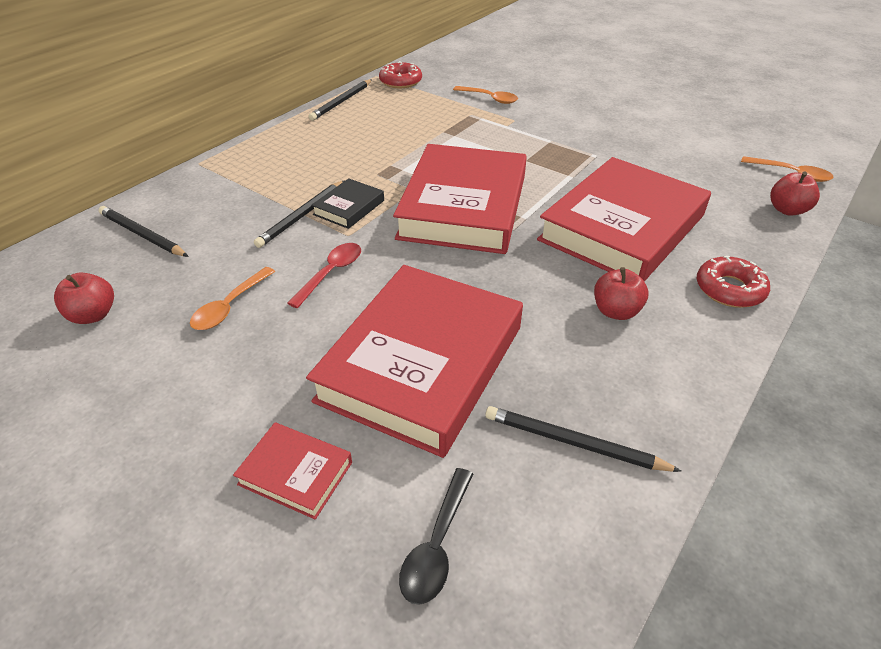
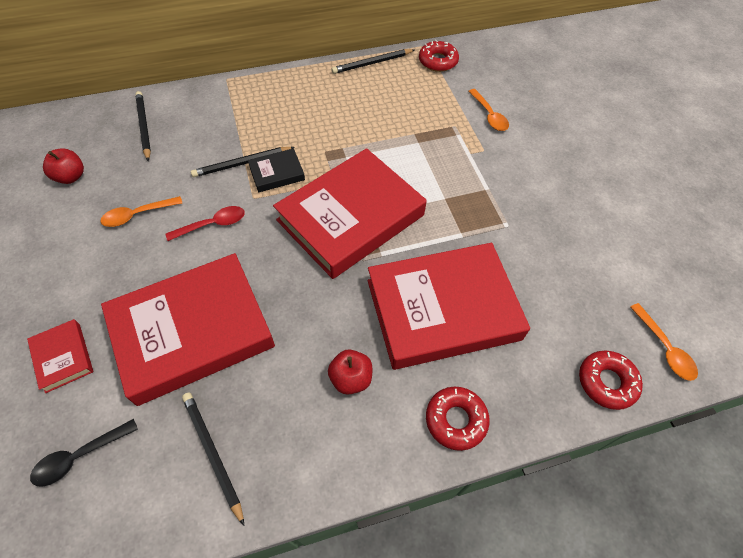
camera: 35 degrees right, 15 degrees up
red apple [770,172,820,215] -> red donut [579,351,643,410]

